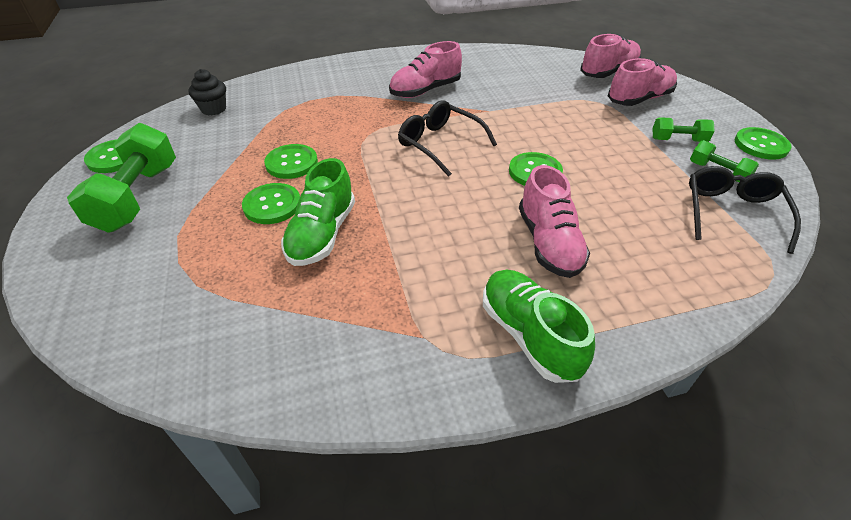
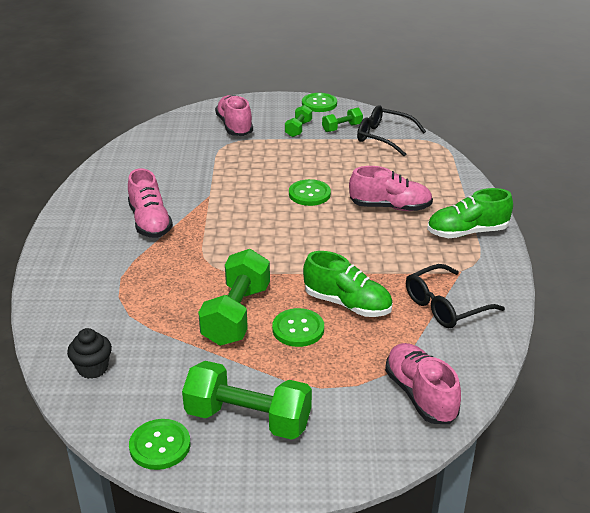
camera: 75 degrees left, 10 degrees down
green button [264,144,318,179] -> green dumbbell [198,249,270,346]
black glasses [398,100,497,177] -> black glasses moved to [406,264,505,328]
pink shoe [580,34,641,78] -> pink shoe moved to [385,343,461,424]

